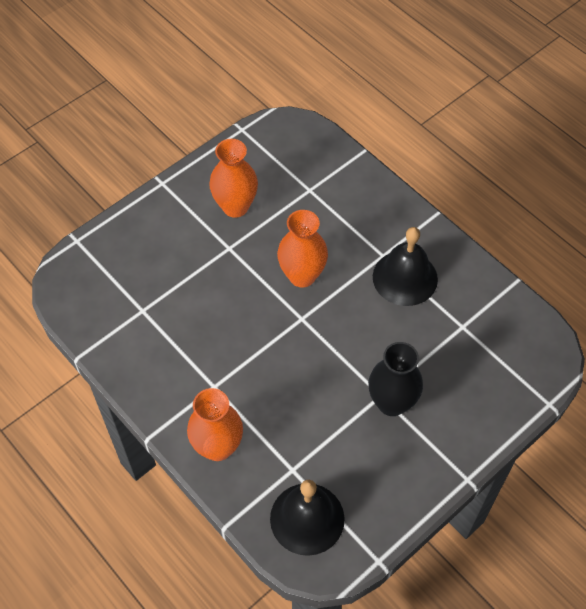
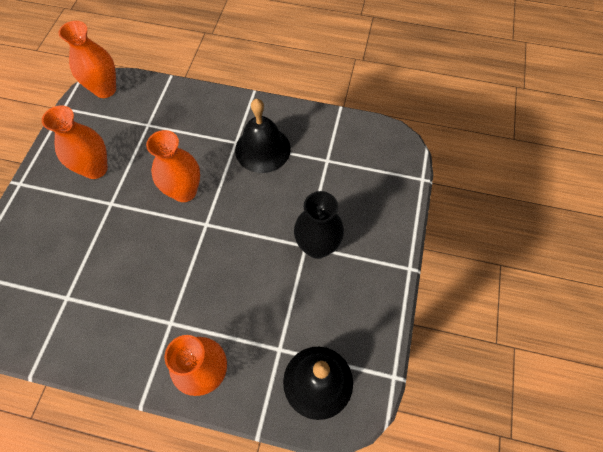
camera: 35 degrees left, 5 degrees up
none -> orange vase [59,21,116,98]

